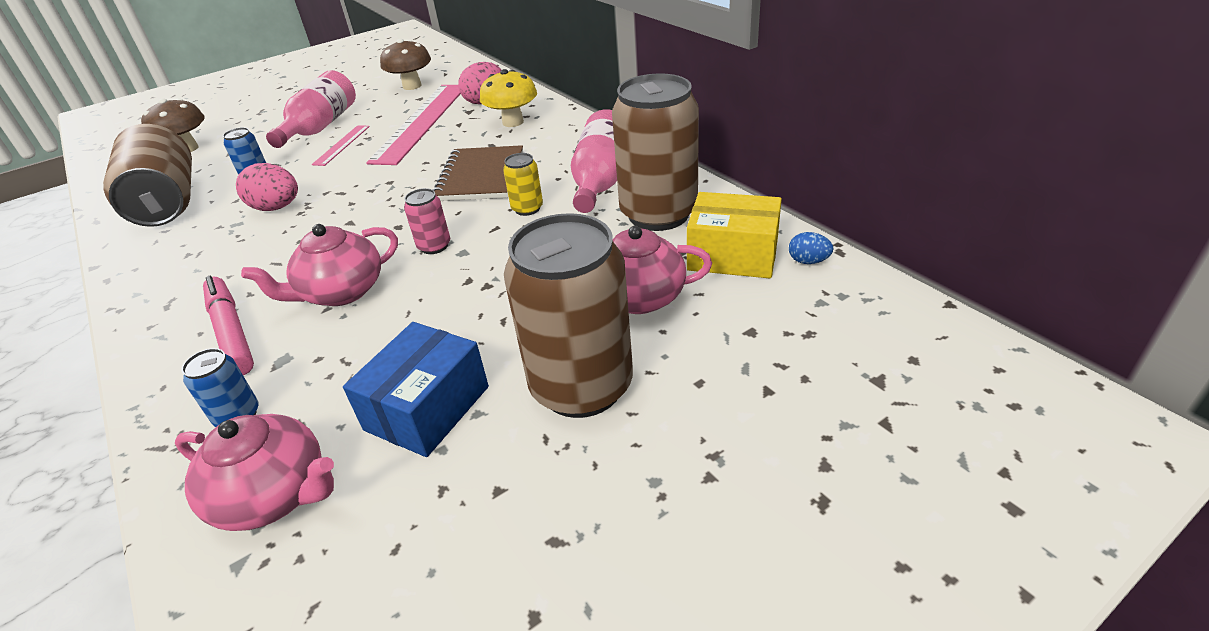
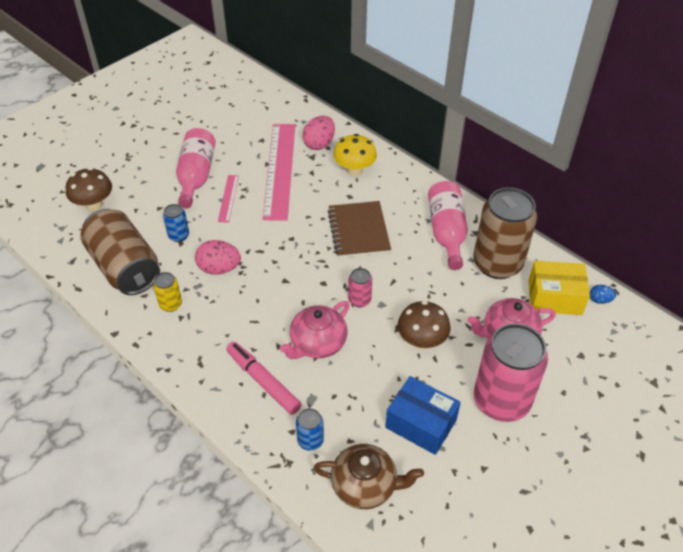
camera: 15 degrees left, 10 degrees up
pink teapot [175,414,334,531] -> brown teapot [313,444,424,509]
blue box [343,322,489,457] -> blue box turned 75 degrees counterclockwise [385,376,461,455]
brown mushroom [380,39,431,90] -> brown mushroom moved to [397,301,450,349]
yellow can [503,153,543,216] -> yellow can moved to [153,272,182,312]
brown can [504,213,633,418] -> pink can [474,323,548,422]

